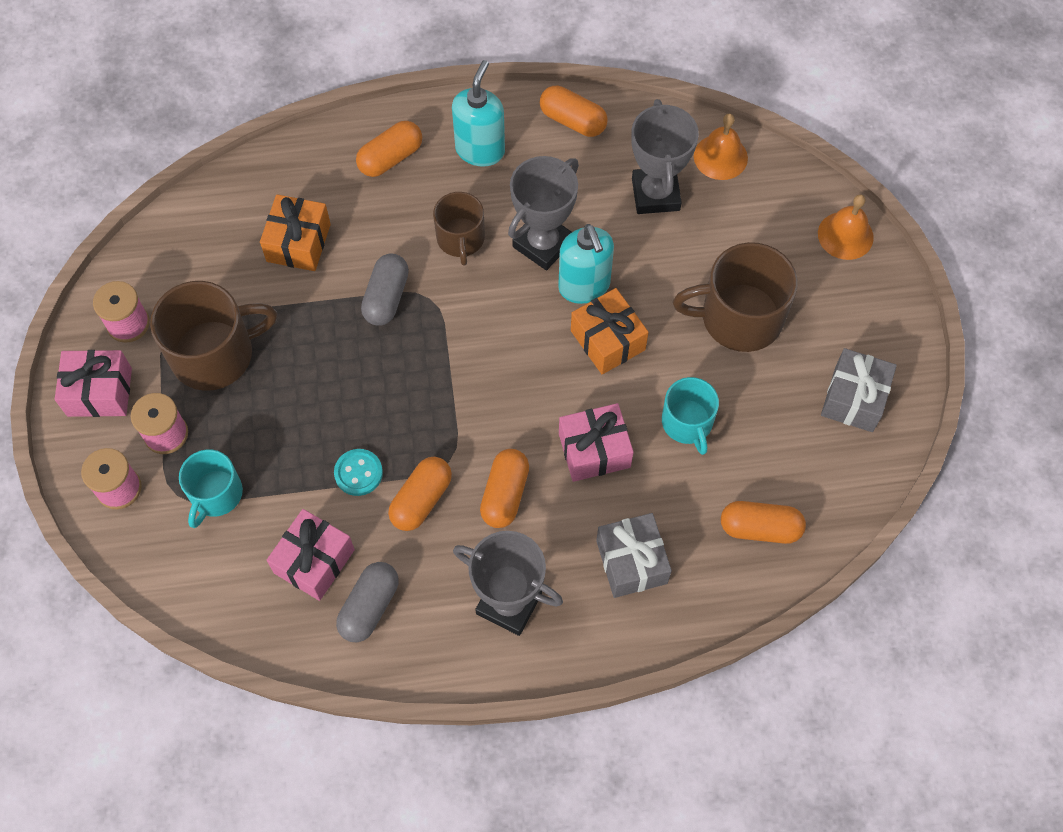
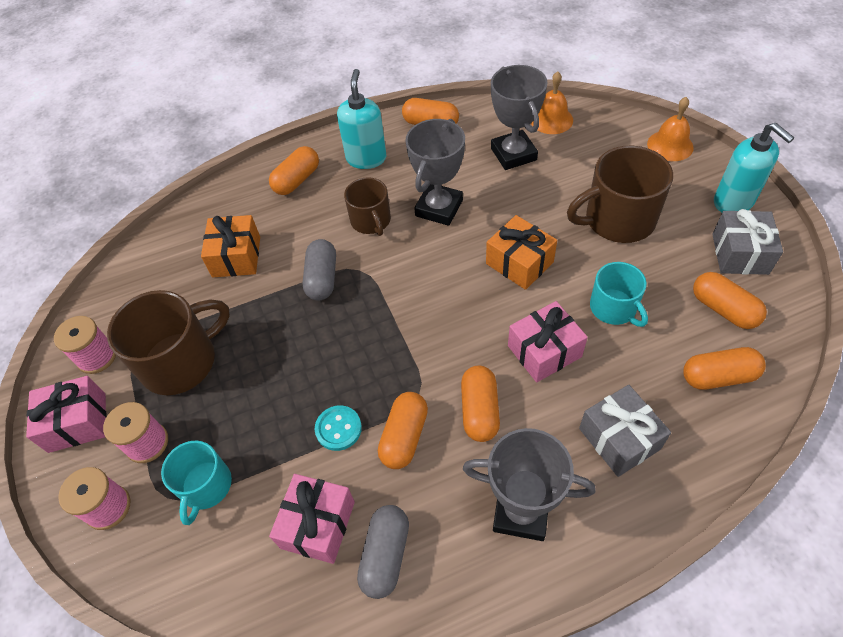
camera: 10 degrees left, 10 degrees down
turquoise soap dispenser [558,224,614,304] -> turquoise soap dispenser moved to [714,123,794,212]
none -> orange capsule [693,272,767,329]

